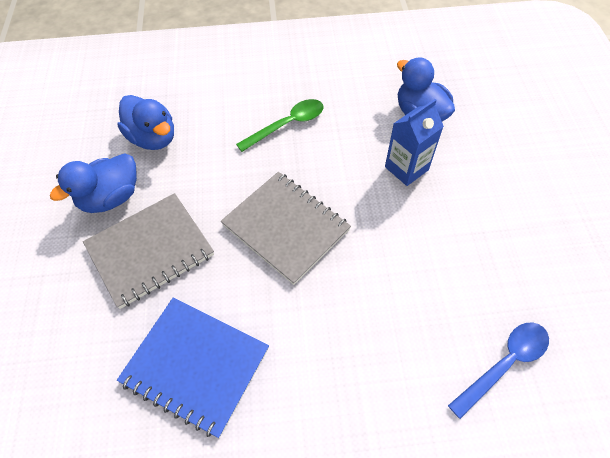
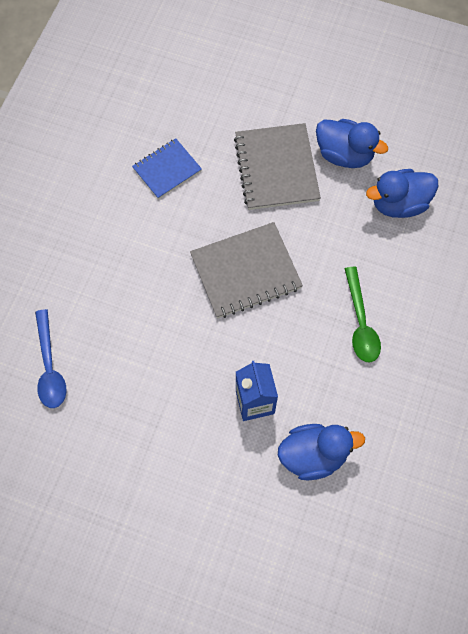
camera: 115 degrees right, 10 degrees up
blue duck [50,153,137,213] -> blue duck turned 135 degrees clockwise [316,119,388,168]
blue notebook [117,298,269,438] -> blue notebook [132,138,202,199], size x0.62

